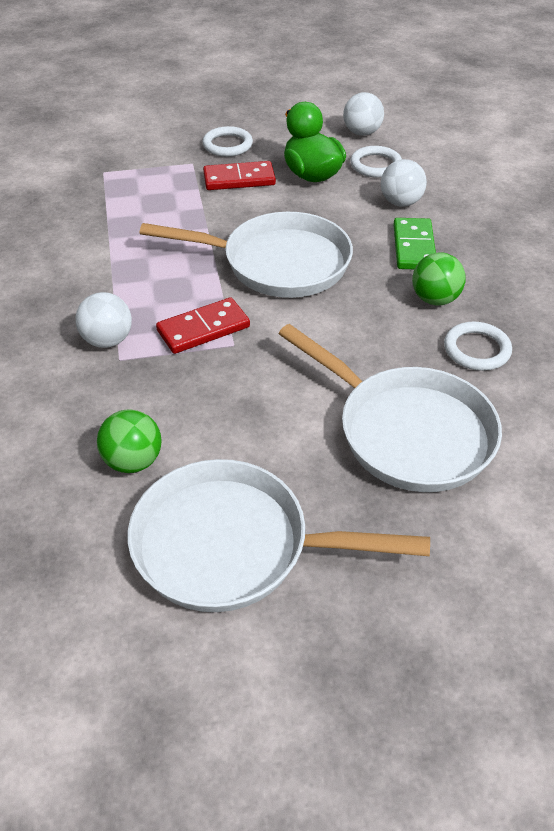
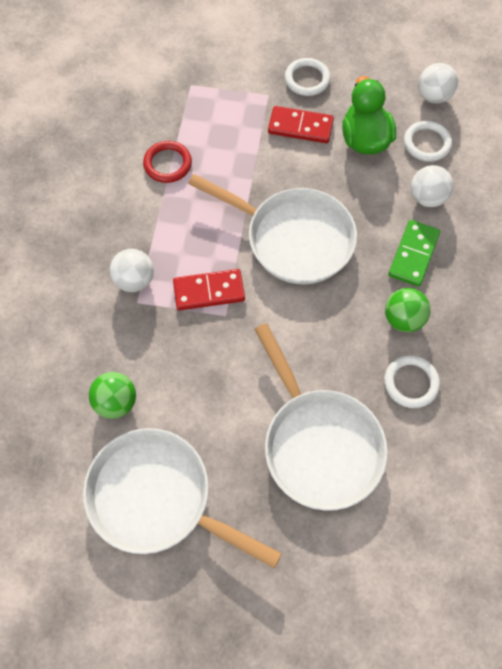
camera: 20 degrees right, 20 degrees up
none -> red ring [143,141,192,183]

